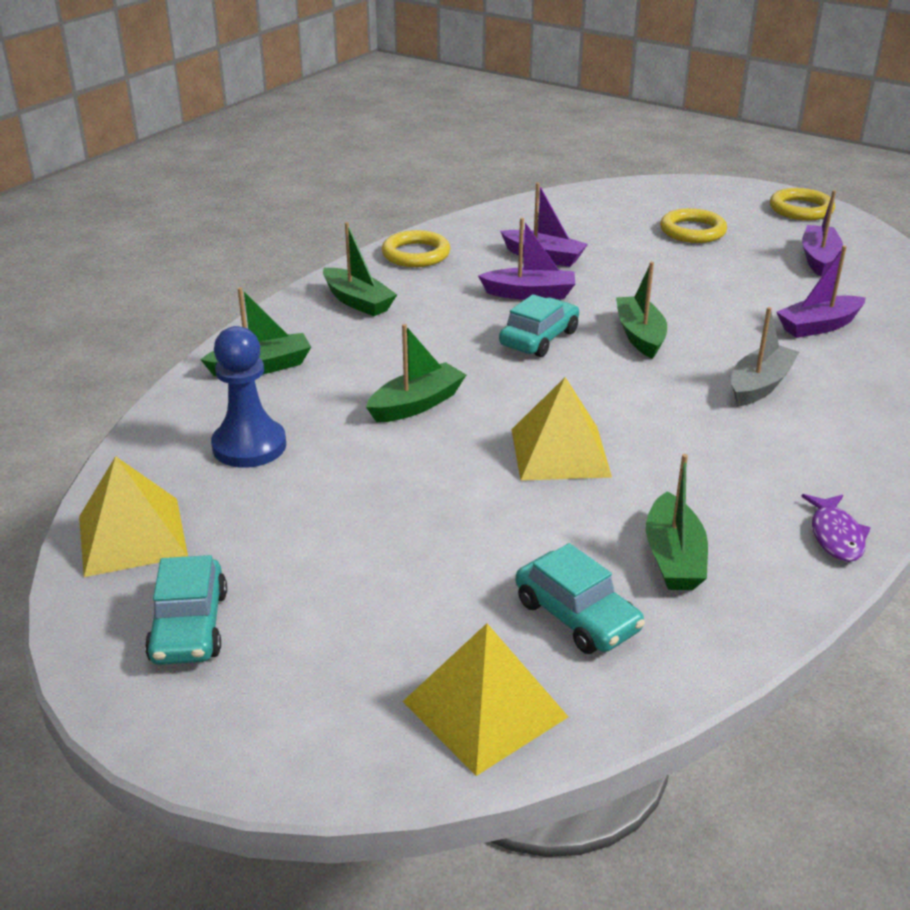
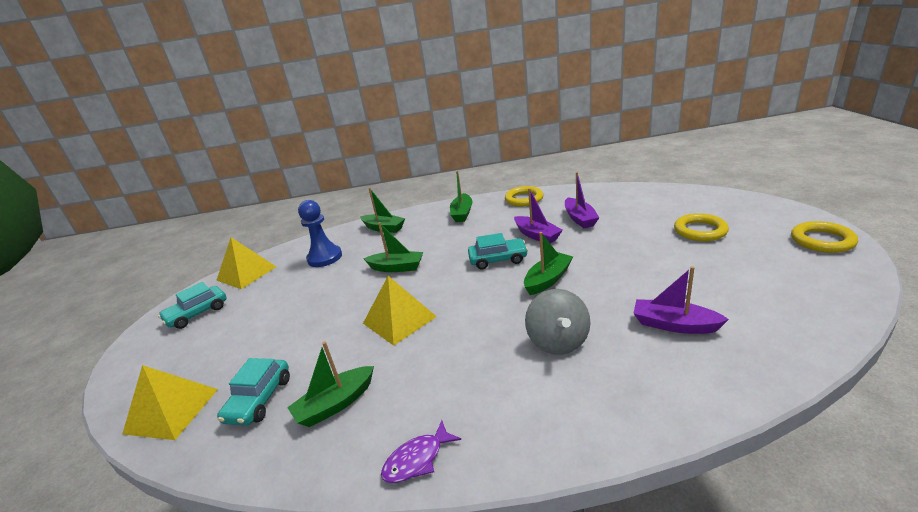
camera: 55 degrees right, 5 degrees down
grey boat [731,307,799,406] -> grey spinning top [525,289,590,355]
purple boat [802,190,843,277] -> none

